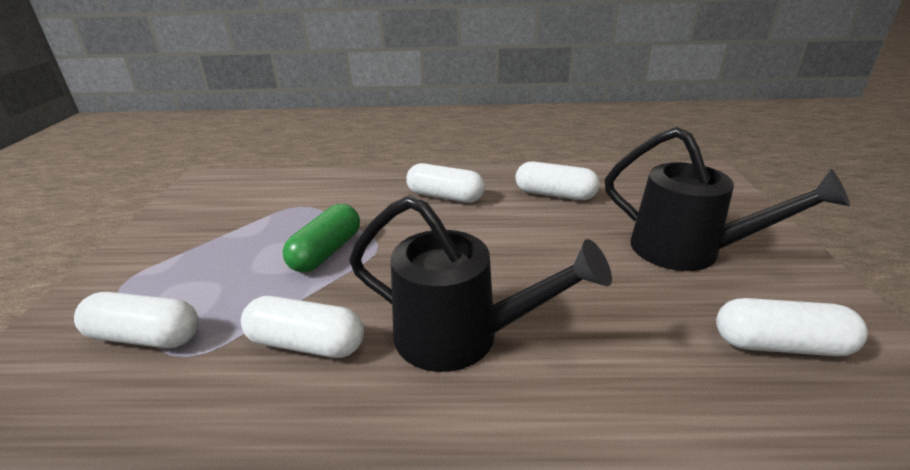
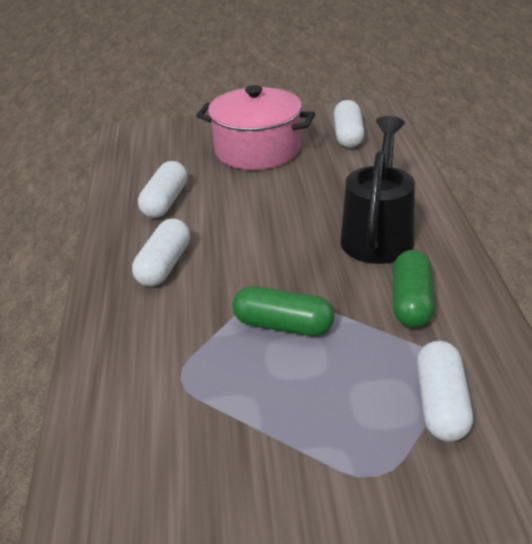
camera: 95 degrees left, 5 degrees up
white capsule [241,296,364,358] -> green capsule [393,250,435,328]
black watering can [605,127,850,271] -> pink pot [196,85,315,170]

